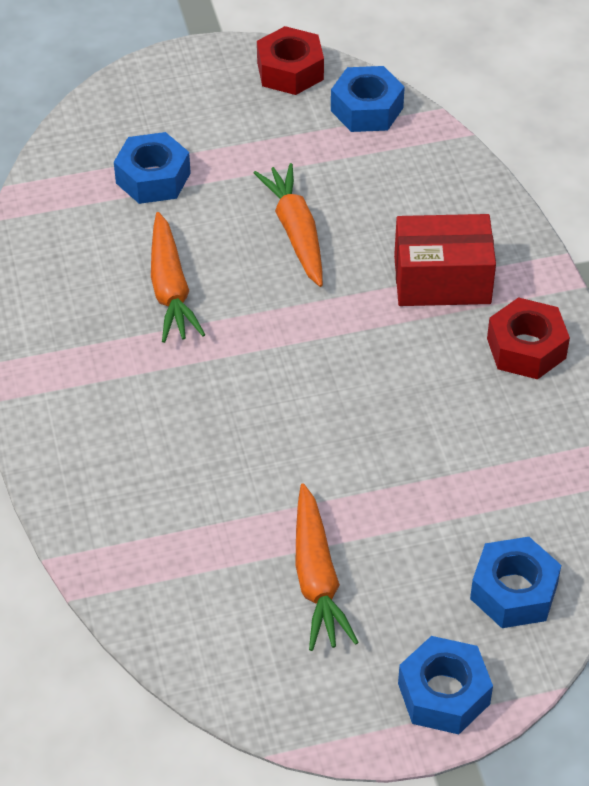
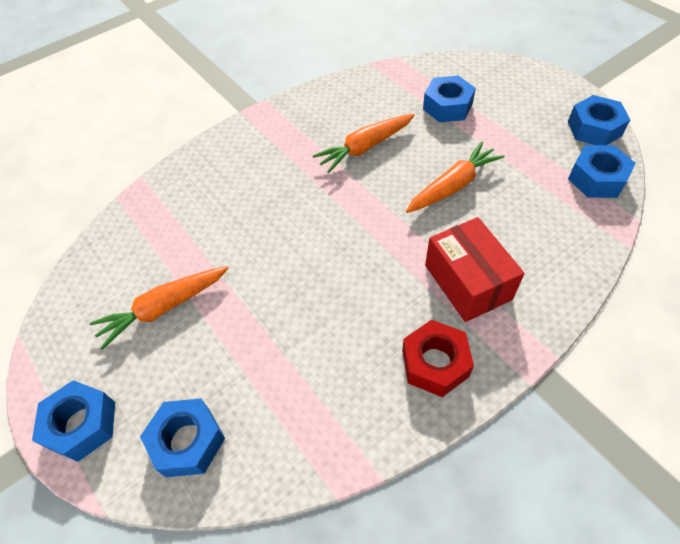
camera: 70 degrees right, 5 degrees up
red nut [257,26,324,95] -> blue nut [568,95,630,145]

